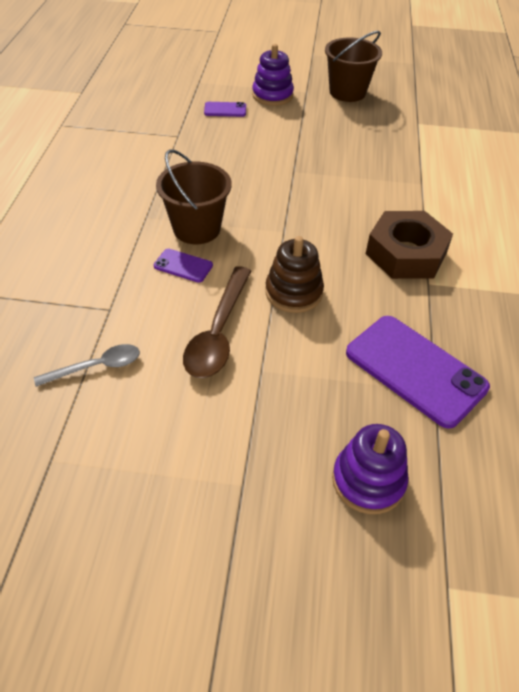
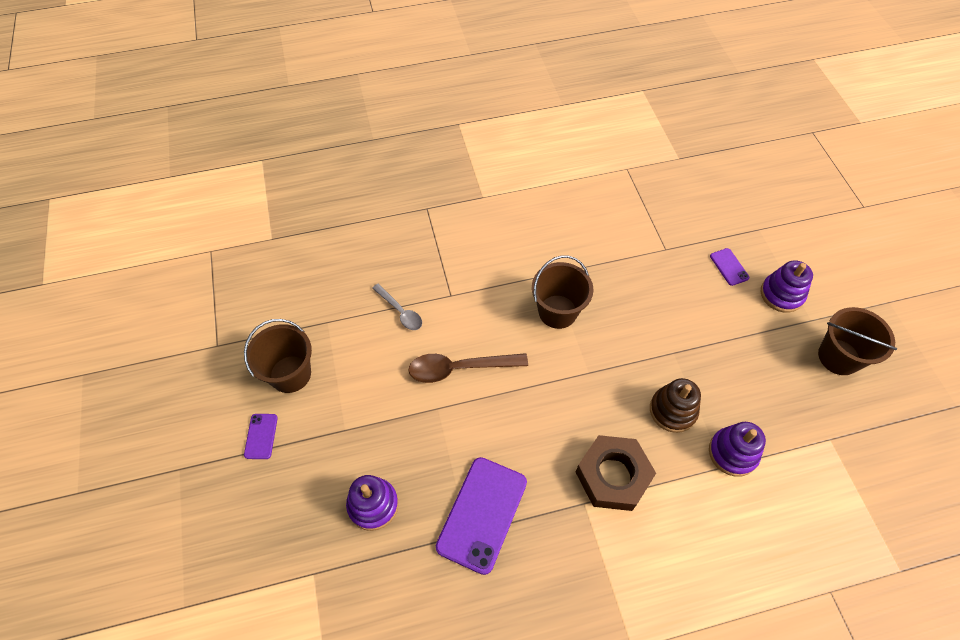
camera: 70 degrees right, 10 degrees up
purple phone [154,248,213,283] -> purple phone moved to [244,414,278,459]
brown stacking toy [265,236,324,313] -> brown stacking toy moved to [650,378,701,433]
none -> brown bucket [244,319,312,393]
none -> purple stacking toy [709,422,766,477]

